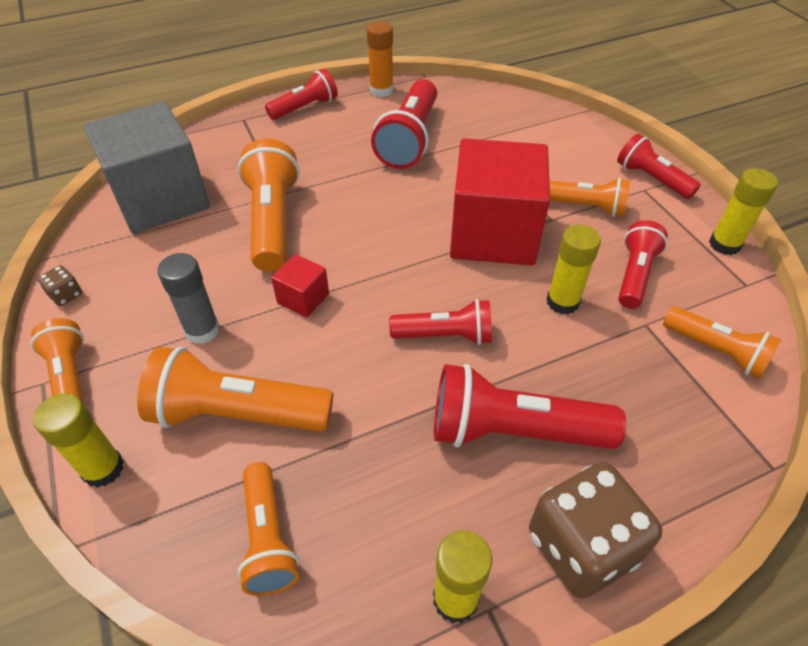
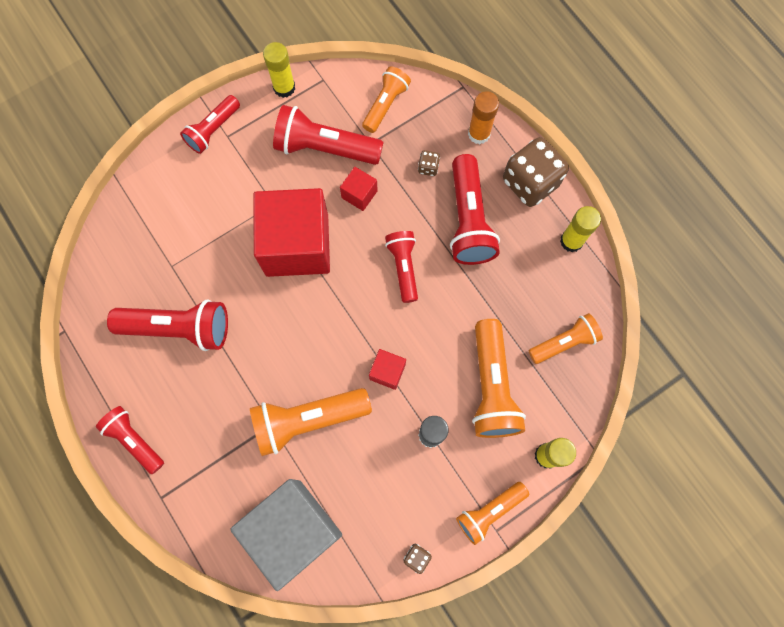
camera: 100 degrees left, 25 degrees up
orange glue stick [367,21,393,97] -> orange glue stick moved to [468,91,499,144]
yellow glue stick [547,225,601,314] -> red cube [340,167,378,211]
orange flashlight [549,178,630,217] -> none
red flashlight [618,220,668,309] -> red flashlight [273,105,384,165], size x1.59
none -> brown dice [418,150,440,176]

